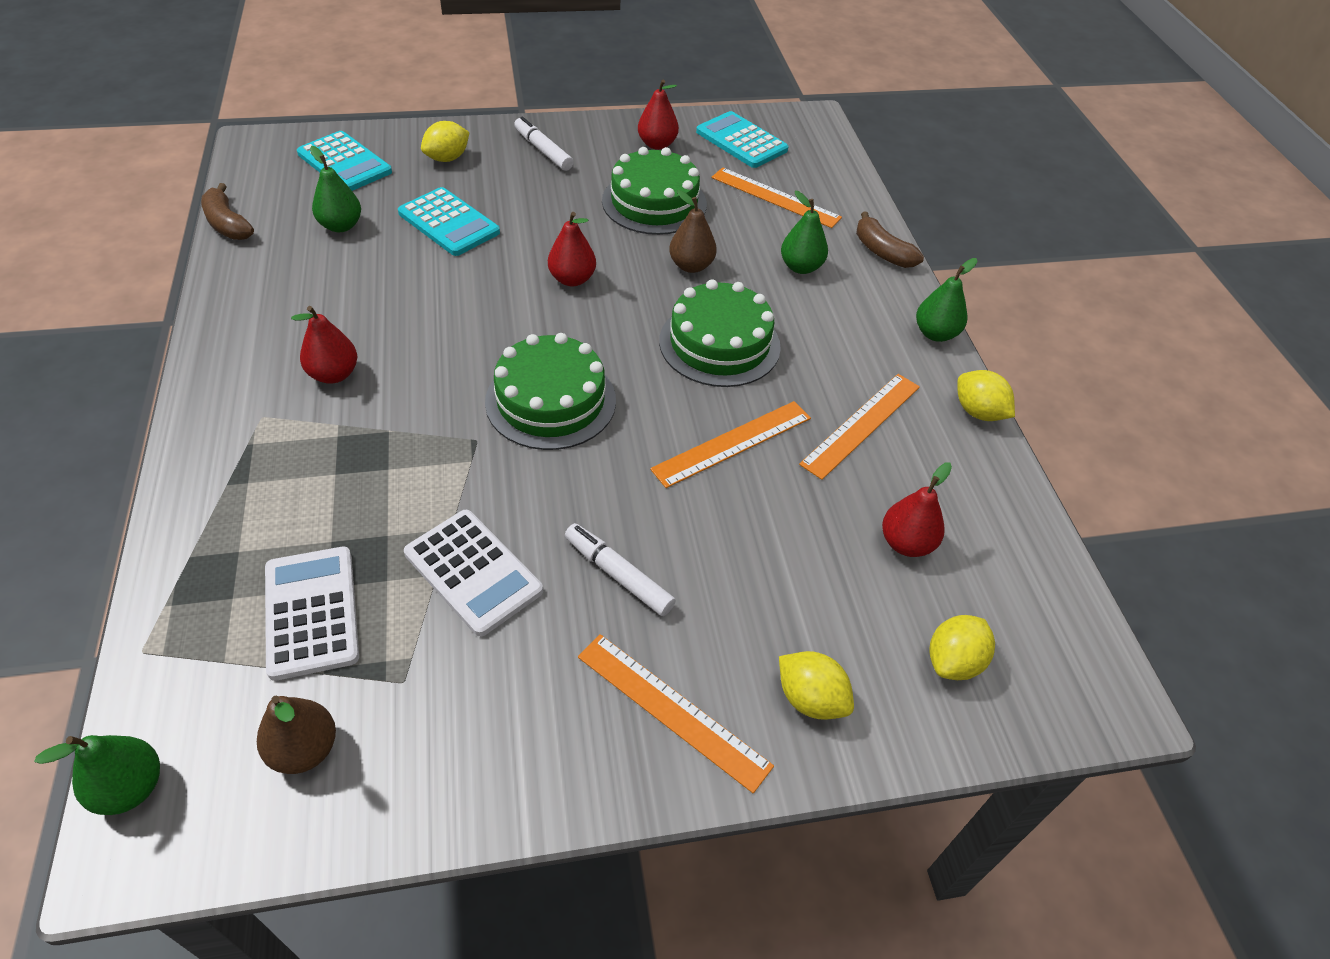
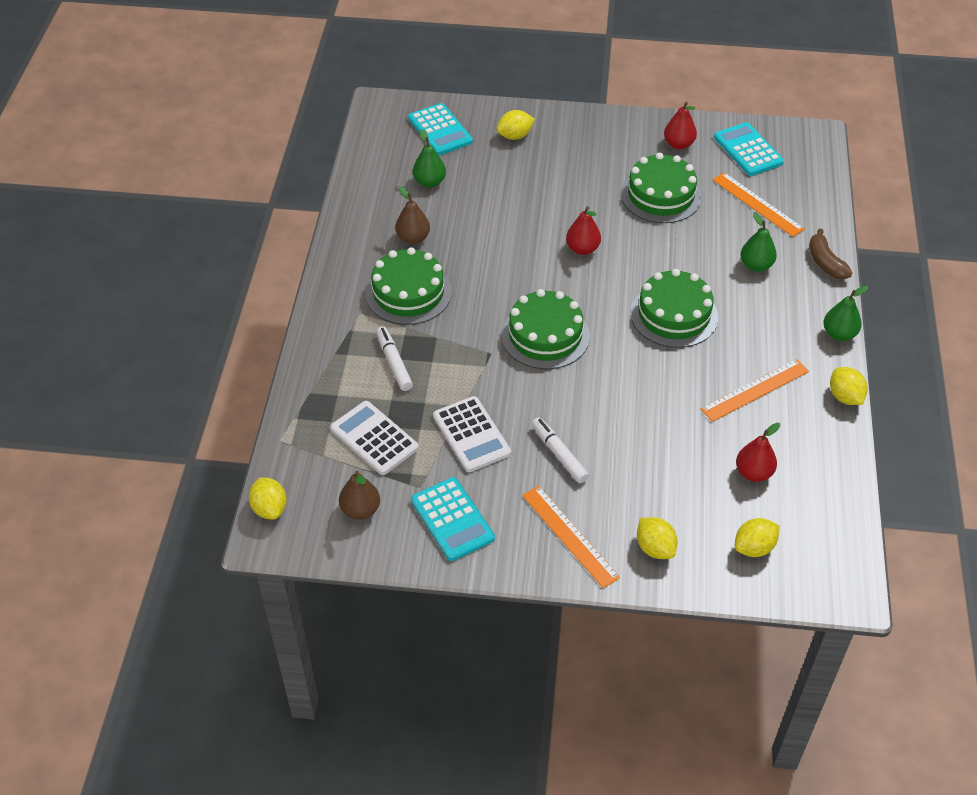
camera: 20 degrees right, 0 degrees up
green pear [34,735,160,815] -> yellow lemon [249,477,287,520]
brown banana [201,183,254,240] -> none
white calculator [265,546,359,681] -> white calculator turned 45 degrees counterclockwise [330,401,419,475]
red pear [291,306,357,384] -> green cake [365,247,452,325]
turquoise calculator [398,187,500,256] -> turquoise calculator moved to [411,477,495,561]
white marker [514,116,574,171] -> white marker moved to [376,327,413,391]
orange ruler [650,401,811,488] -> none
brown pear [669,190,717,273] -> brown pear moved to [395,186,430,244]

